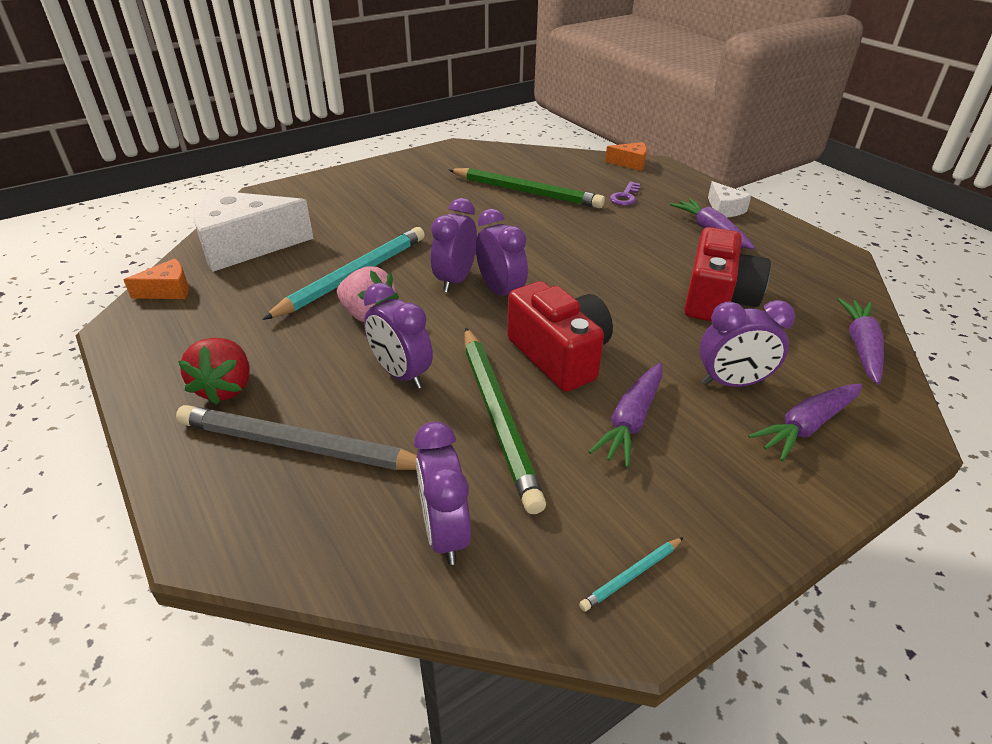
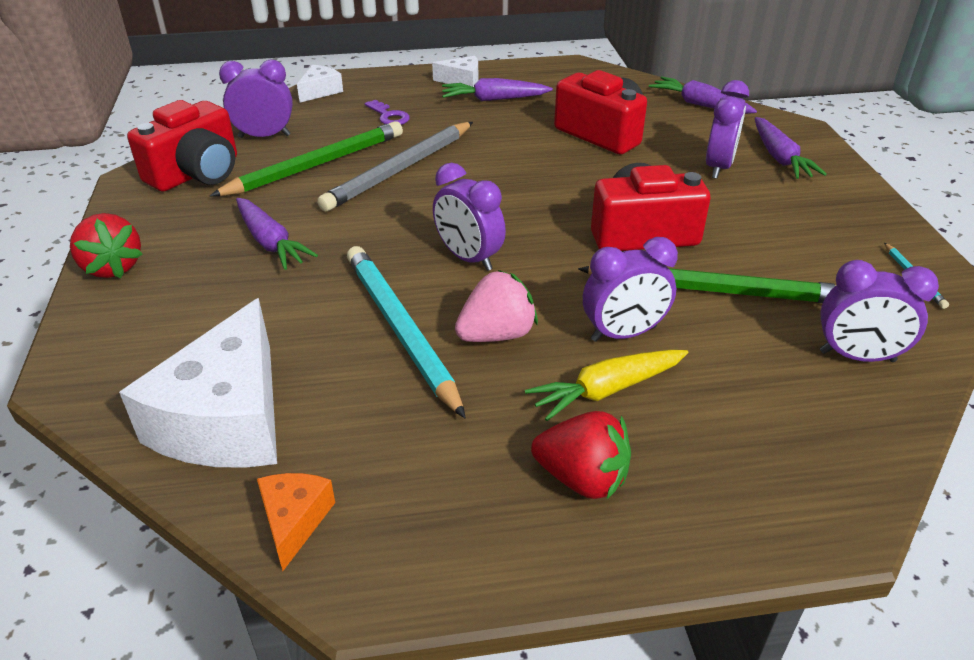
camera: 65 degrees left, 0 degrees up
grey pencil [176,405,417,470] -> grey pencil moved to [317,122,473,211]
purple clock [476,209,528,296] -> purple clock moved to [219,60,293,138]
purple carrot [589,363,663,467] -> purple carrot moved to [236,198,318,270]
orange cheese [605,142,647,171] -> white cheese [297,65,343,102]
none -> red strawberry [70,213,143,278]
none -> red camera [127,100,237,191]
none -> yellow carrot [525,350,688,421]

